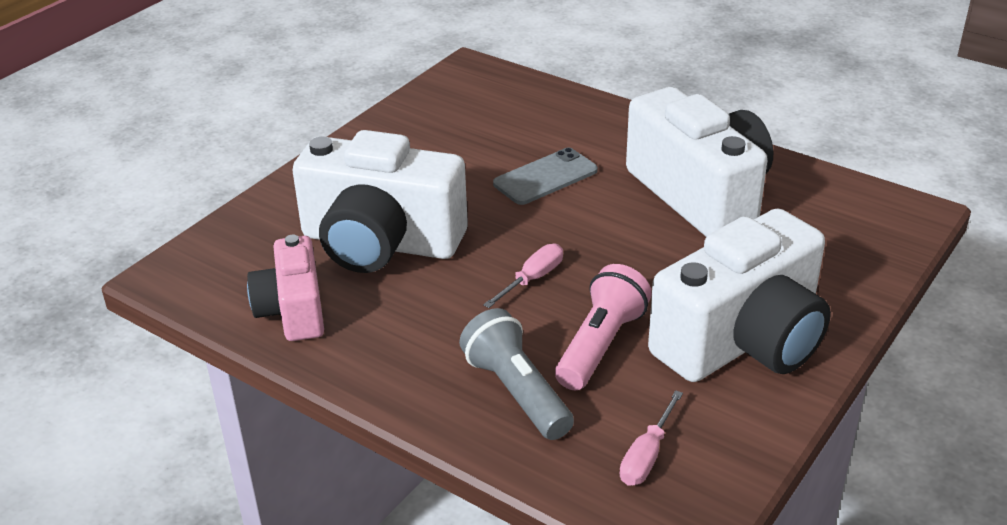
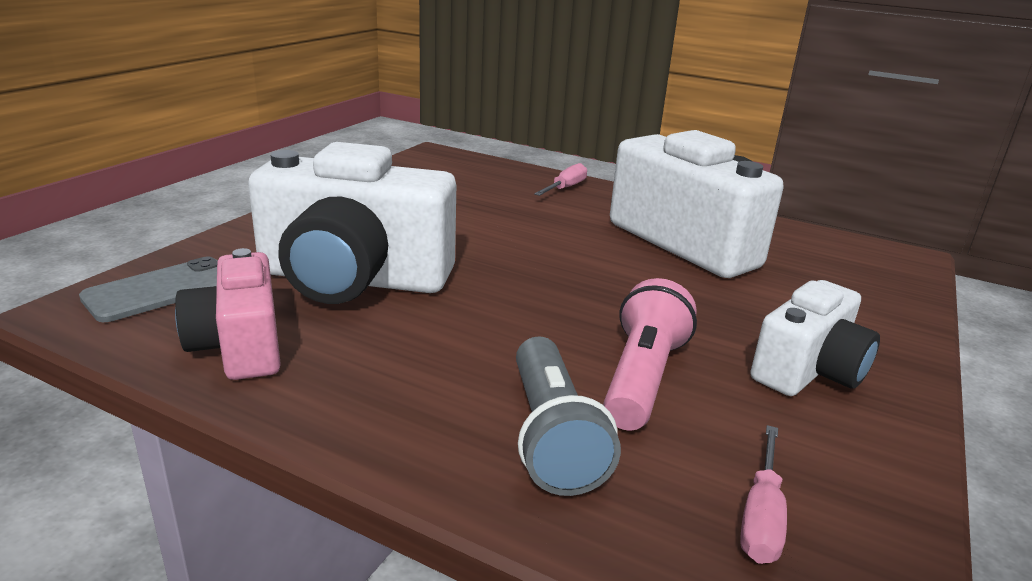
camera: 10 degrees left, 10 degrees down
grey flashlight [459,308,574,440] -> grey flashlight turned 150 degrees counterclockwise [516,336,621,496]
pink screwdriver [483,244,563,308] -> pink screwdriver moved to [534,163,587,196]
grey phone [493,148,598,205] -> grey phone moved to [79,256,218,322]
white camera [648,208,831,382] -> white camera [750,280,880,396], size x0.58

